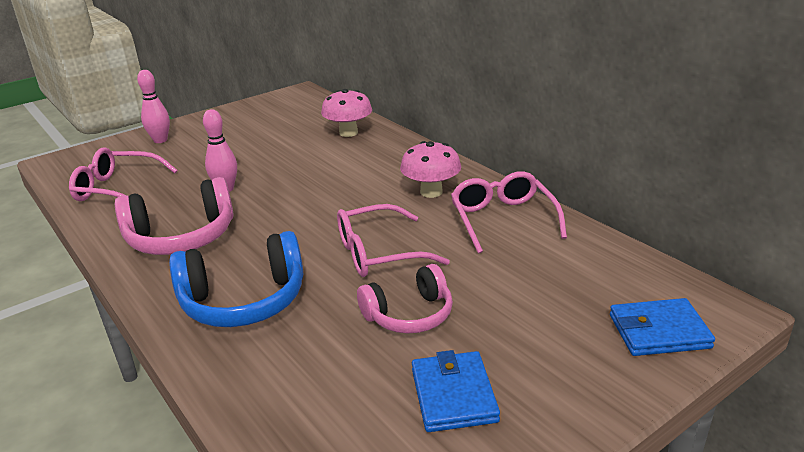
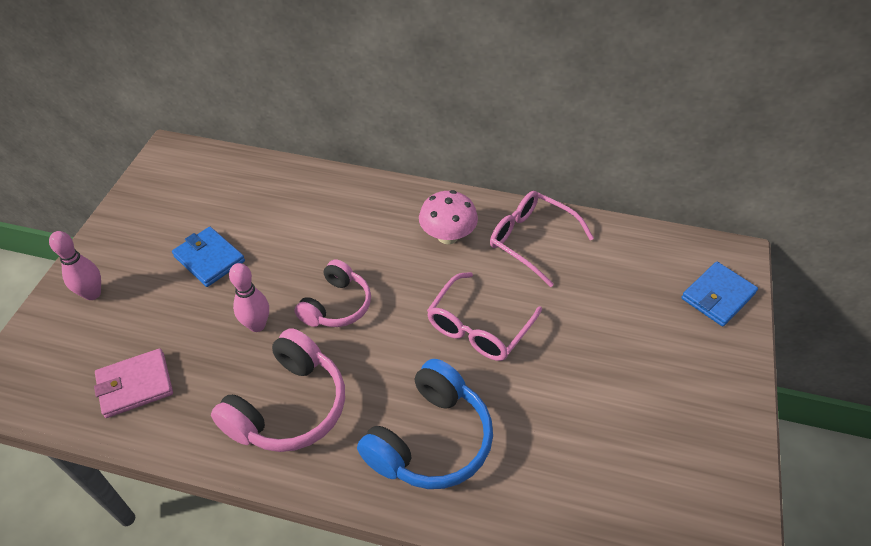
camera: 40 degrees left, 20 degrees up
pink glasses [69,148,177,201] -> pink wallet [94,348,173,418]
pink mushroom [321,89,372,137] -> none
pink headphones [357,264,453,334] -> pink headphones moved to [295,259,371,327]
blue wallet [412,350,500,432] -> blue wallet moved to [172,227,245,287]

